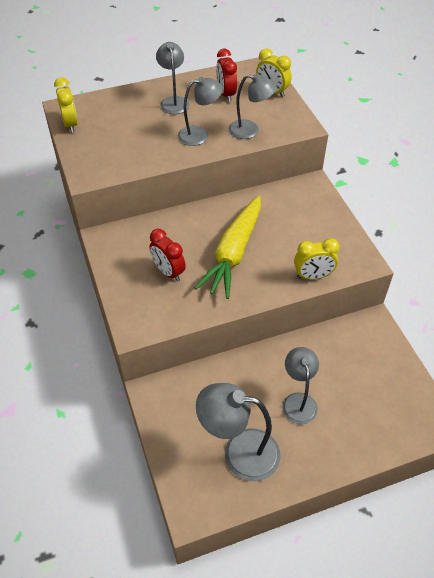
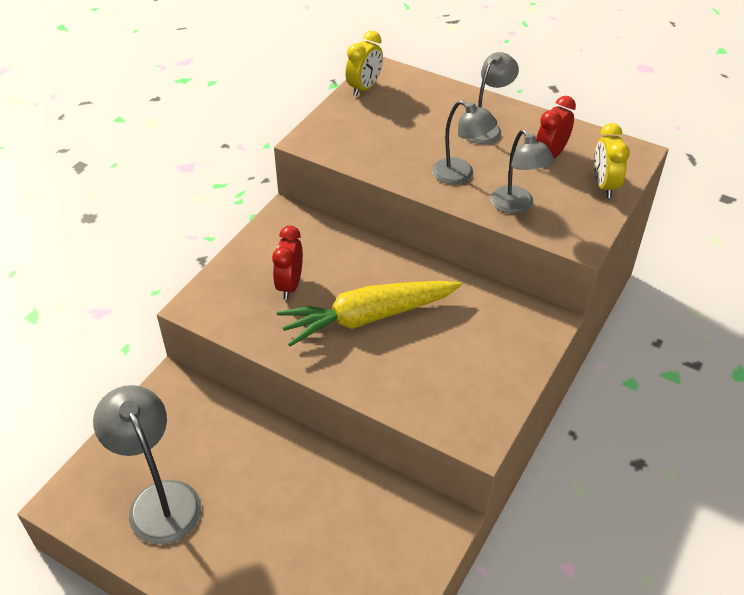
camera: 50 degrees right, 5 degrees down
grey lamp [282,347,319,424] -> none
yellow clock [294,238,340,280] -> none

